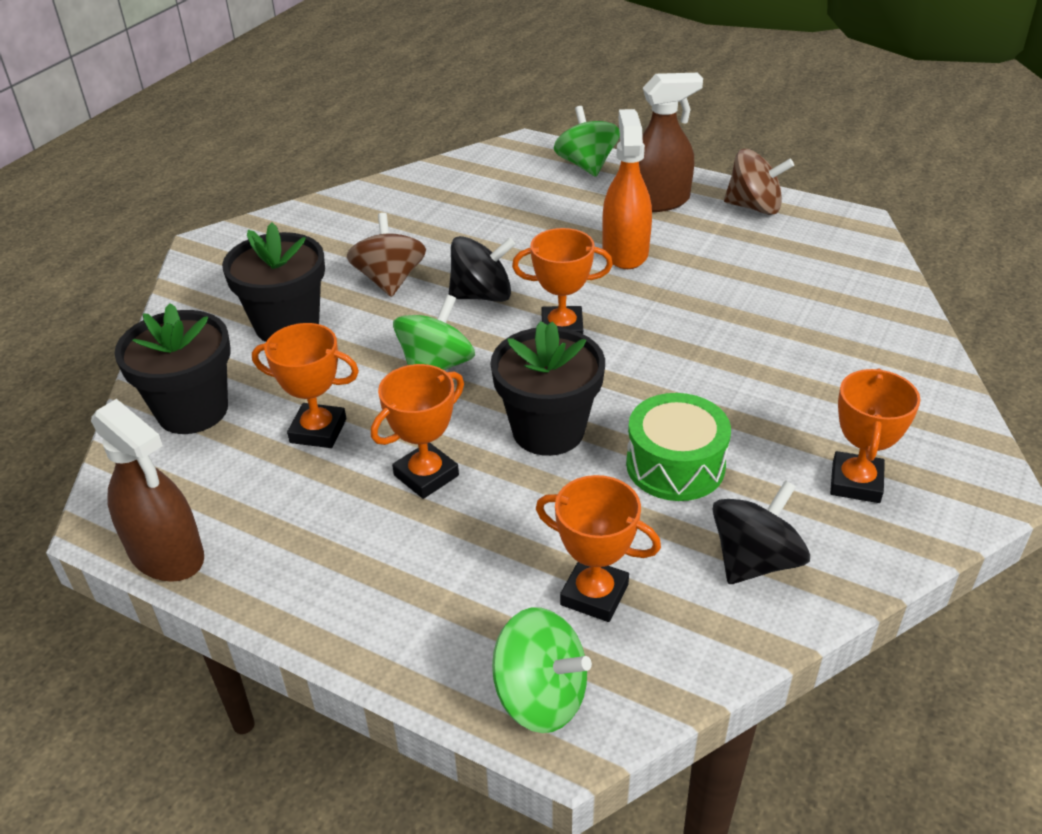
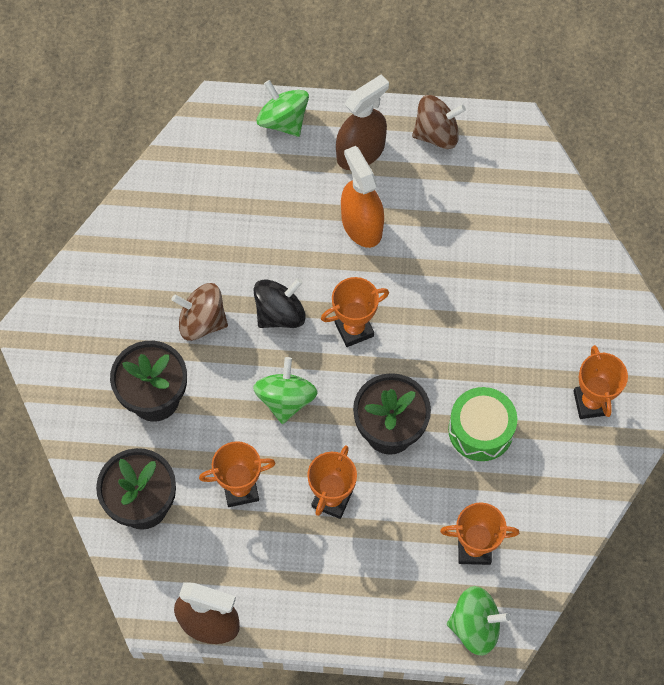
camera: 25 degrees left, 25 degrees up
brown spinning top [347,213,426,297] -> brown spinning top turned 45 degrees counterclockwise [172,283,228,341]
black spinning top [712,480,810,584] -> none

